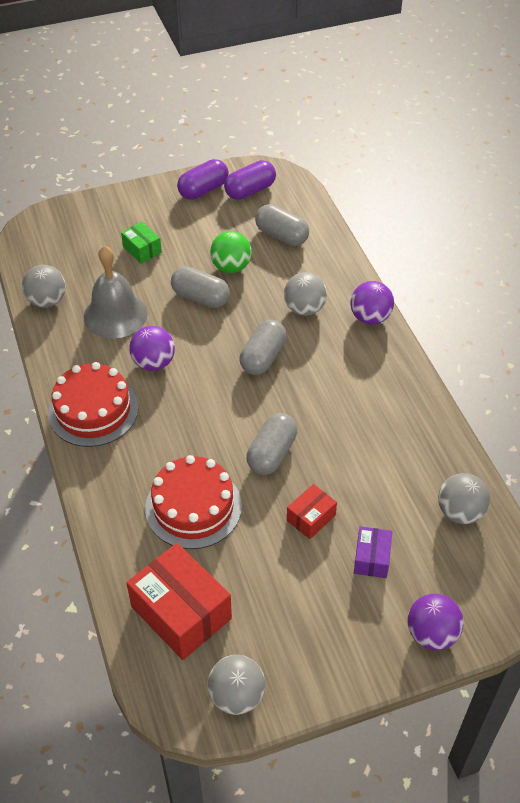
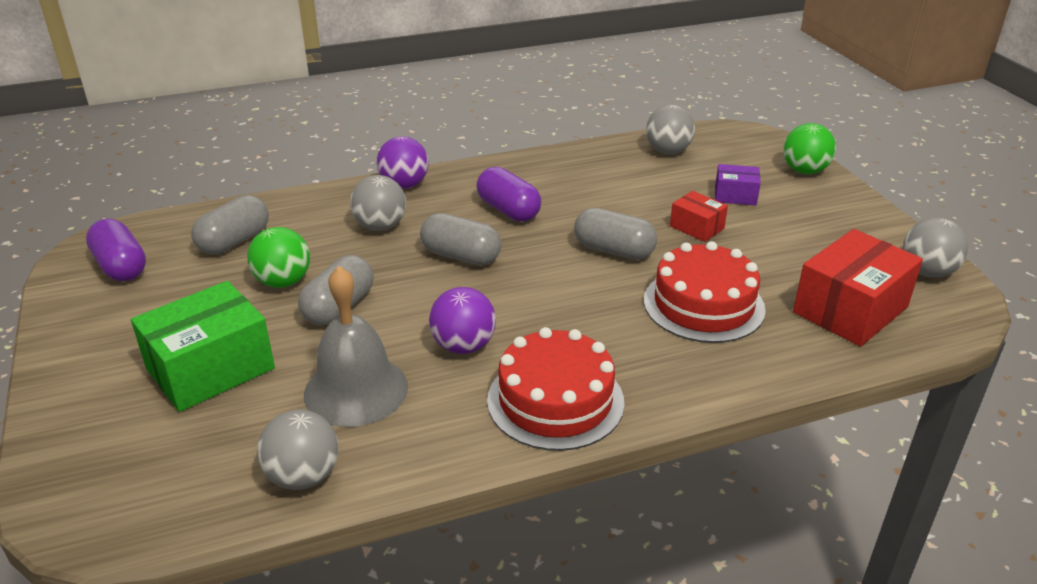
camera: 90 degrees left, 15 degrees down
green box [121,222,162,264] -> green box [131,281,275,412], size x1.92
purple capsule [177,159,229,200] -> purple capsule moved to [476,167,541,222]
purple ball [407,594,464,650] -> green ball [783,123,836,174]

